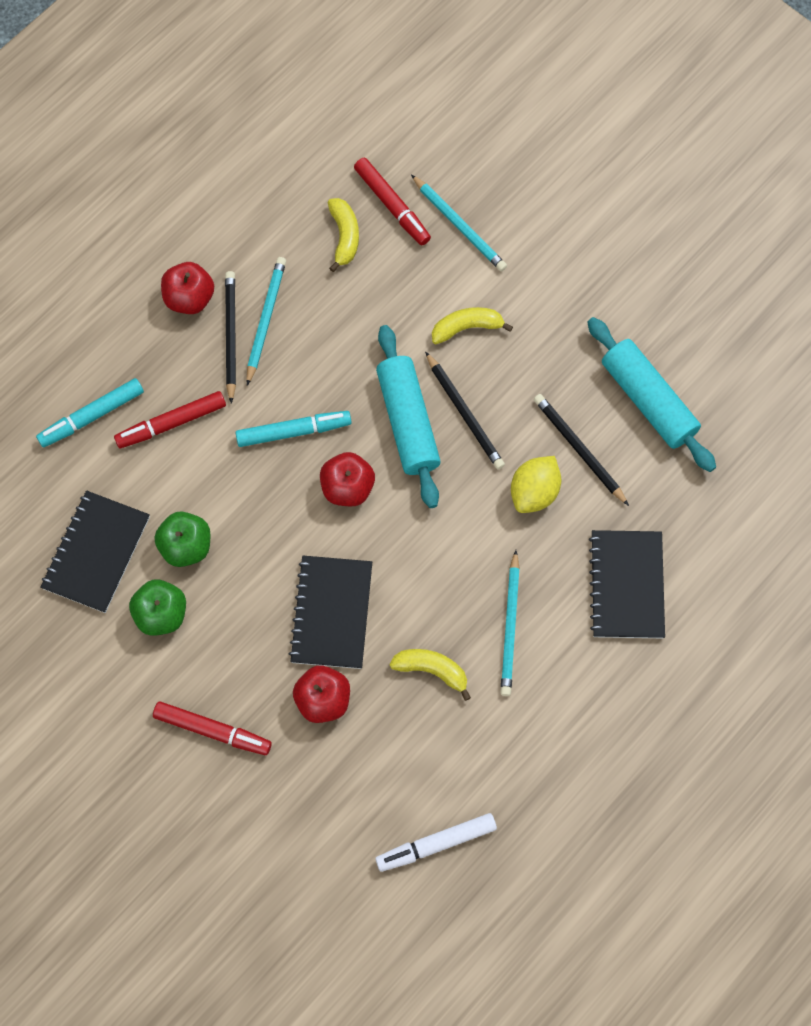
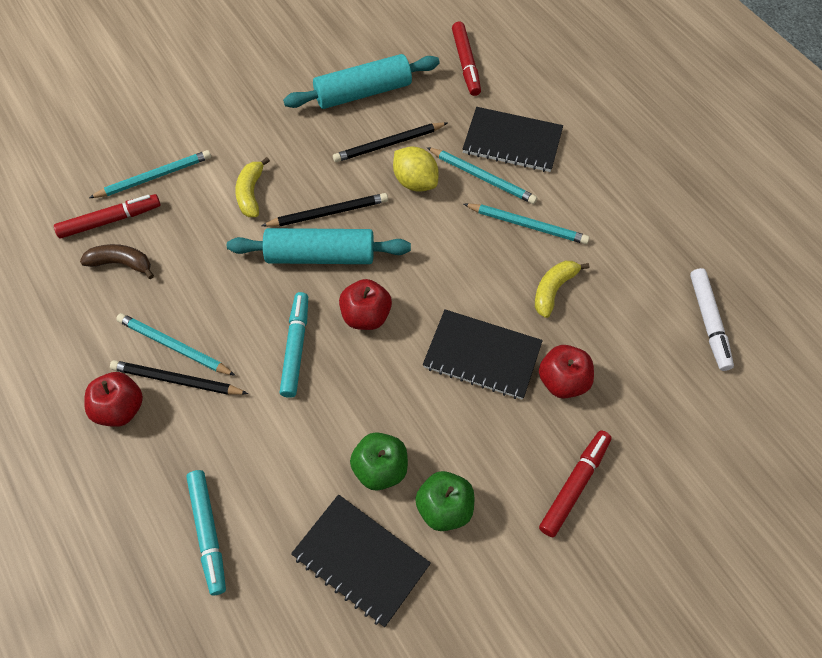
camera: 75 degrees left, 10 degrees down
red marker [114,391,226,448] -> red marker moved to [452,22,481,96]
yellow banana [328,198,359,272] -> brown banana [80,244,154,279]
none -> turquoise pencil [427,147,537,204]

